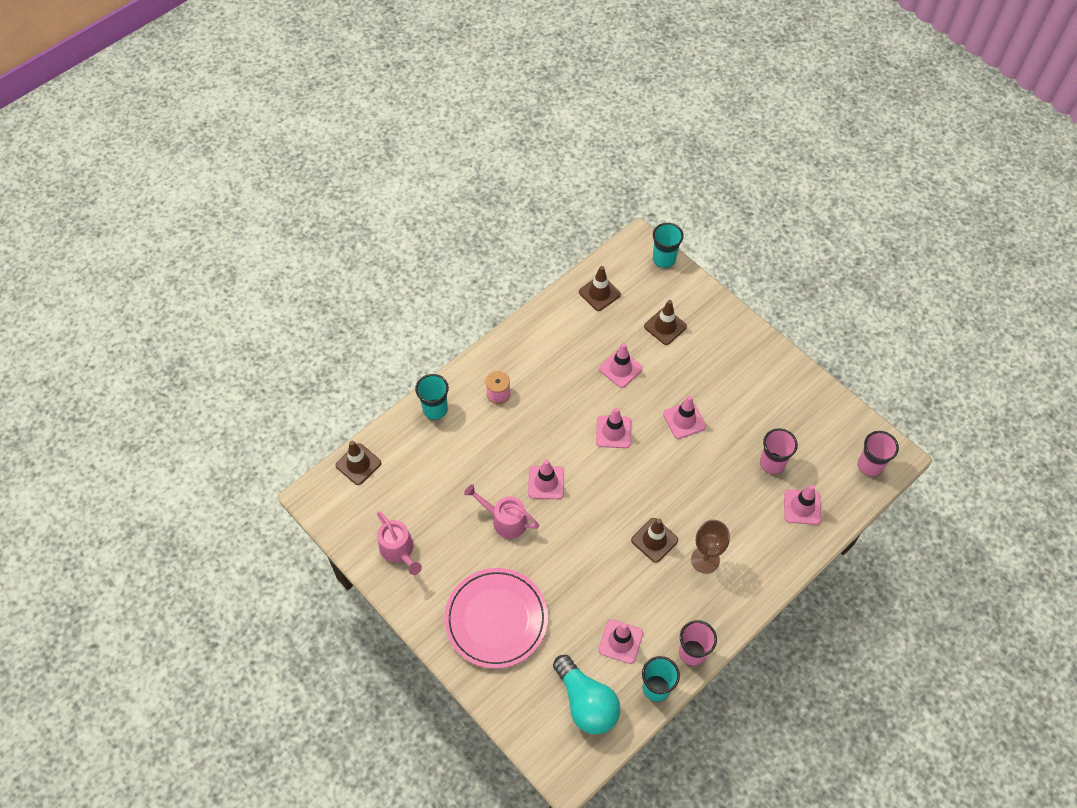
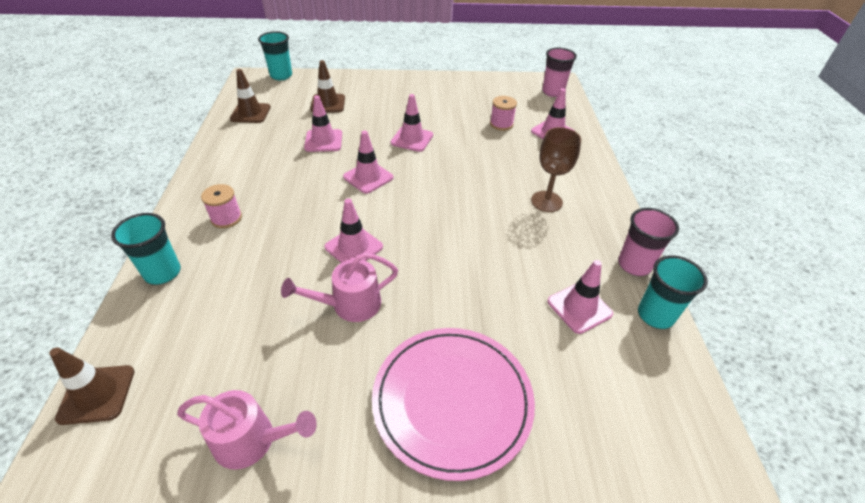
camera: 50 degrees left, 15 degrees down
turquoise light bulb [553,655,620,734] -> none
brown traffic cone [631,518,678,563] -> none
pink cup [760,428,798,474] -> pink spool [490,96,517,131]

